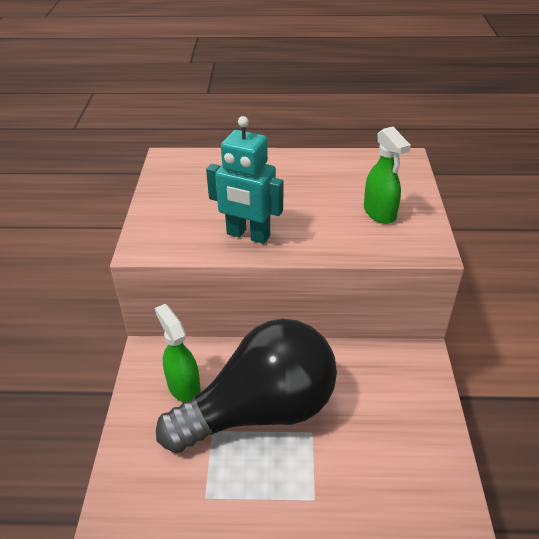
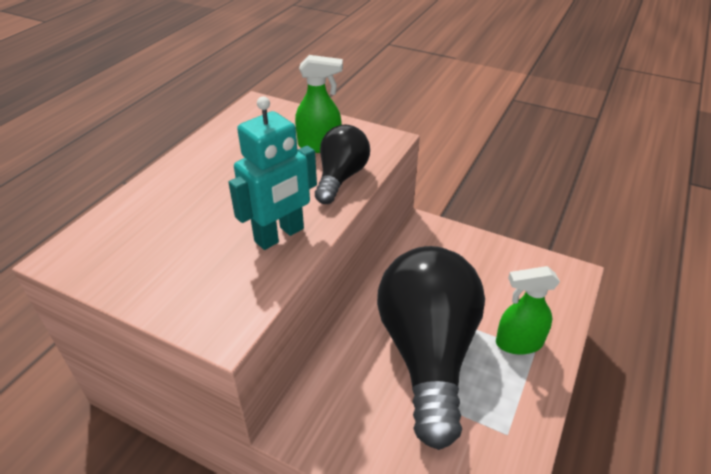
camera: 65 degrees left, 0 degrees up
green spray bottle [155,304,201,402] -> green spray bottle moved to [496,266,560,355]
none -> black light bulb [315,125,370,204]

